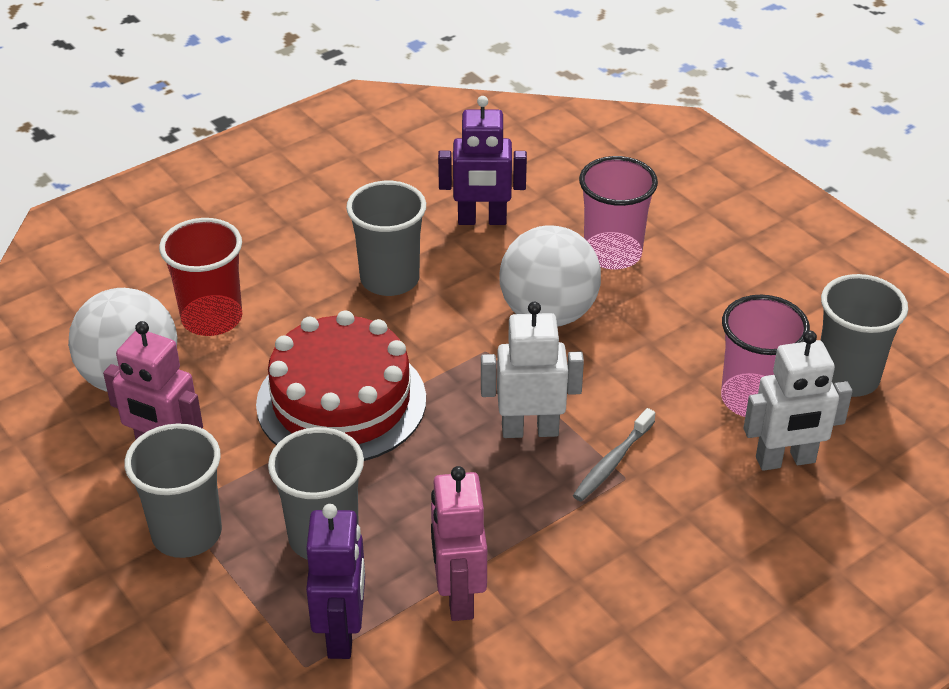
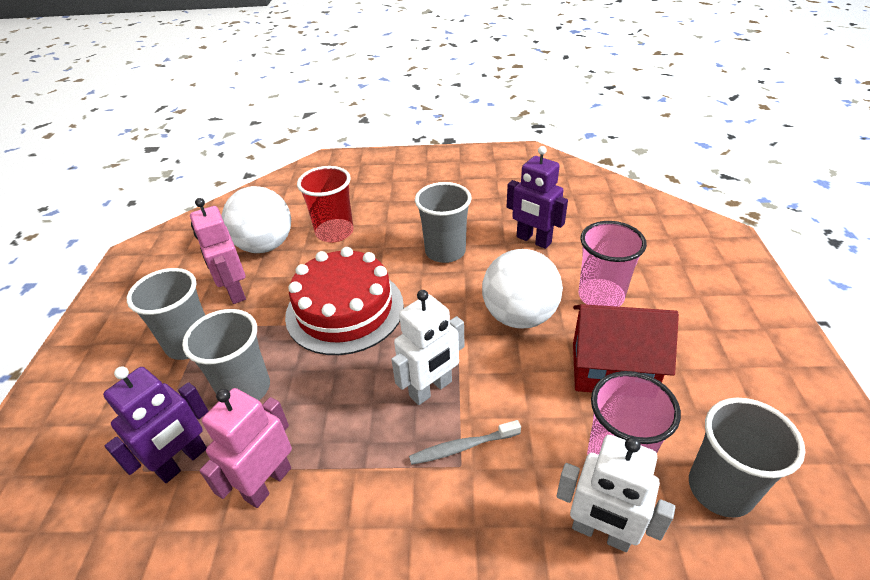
camera: 40 degrees right, 0 degrees up
white robot [481,302,584,438] -> white robot turned 105 degrees clockwise [391,290,464,405]
none -> red house [573,304,679,392]

